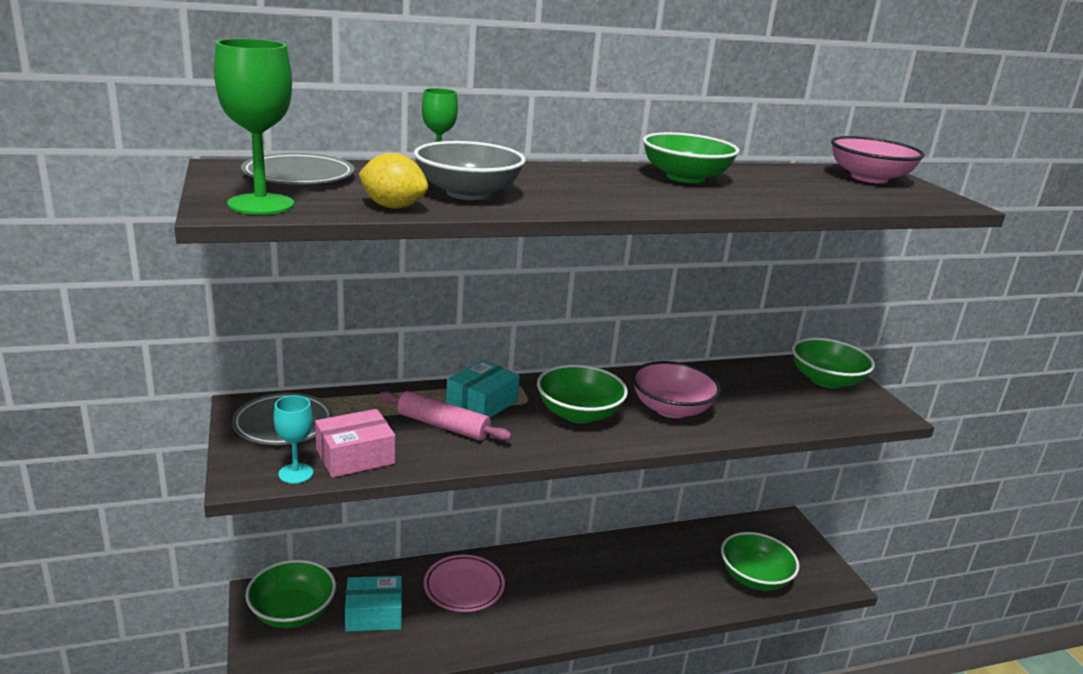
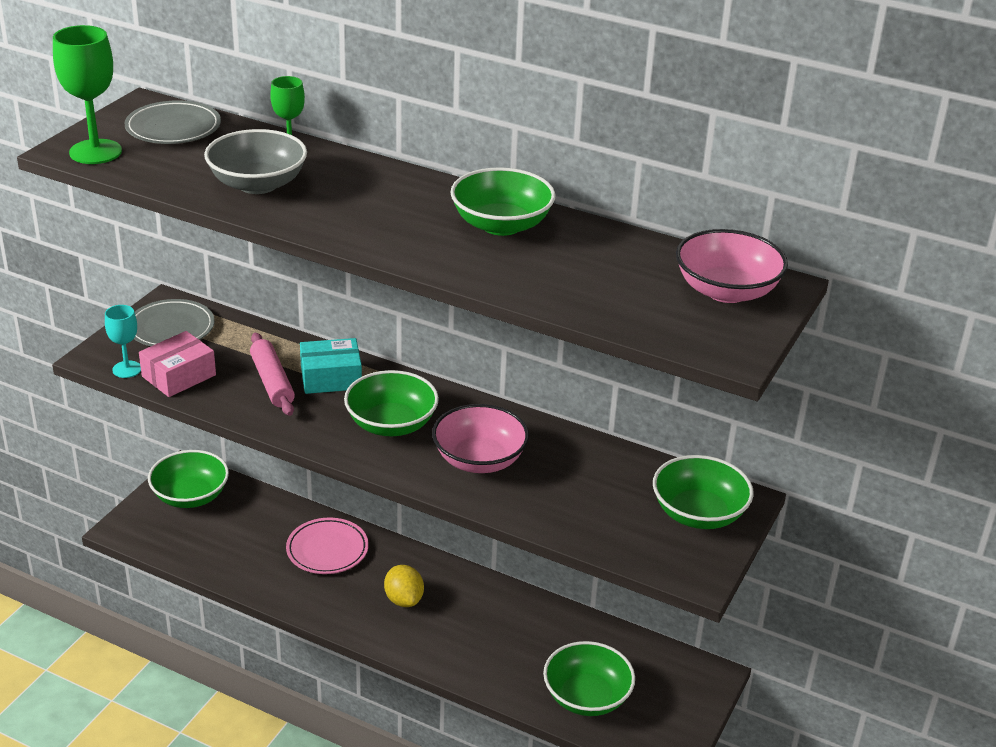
camera: 45 degrees right, 10 degrees up
pink box [315,409,395,478] -> pink box turned 60 degrees counterclockwise [139,331,216,397]
turquoise box [345,576,402,632] -> none
yellow lemon [359,153,428,209] -> yellow lemon moved to [384,565,424,607]

